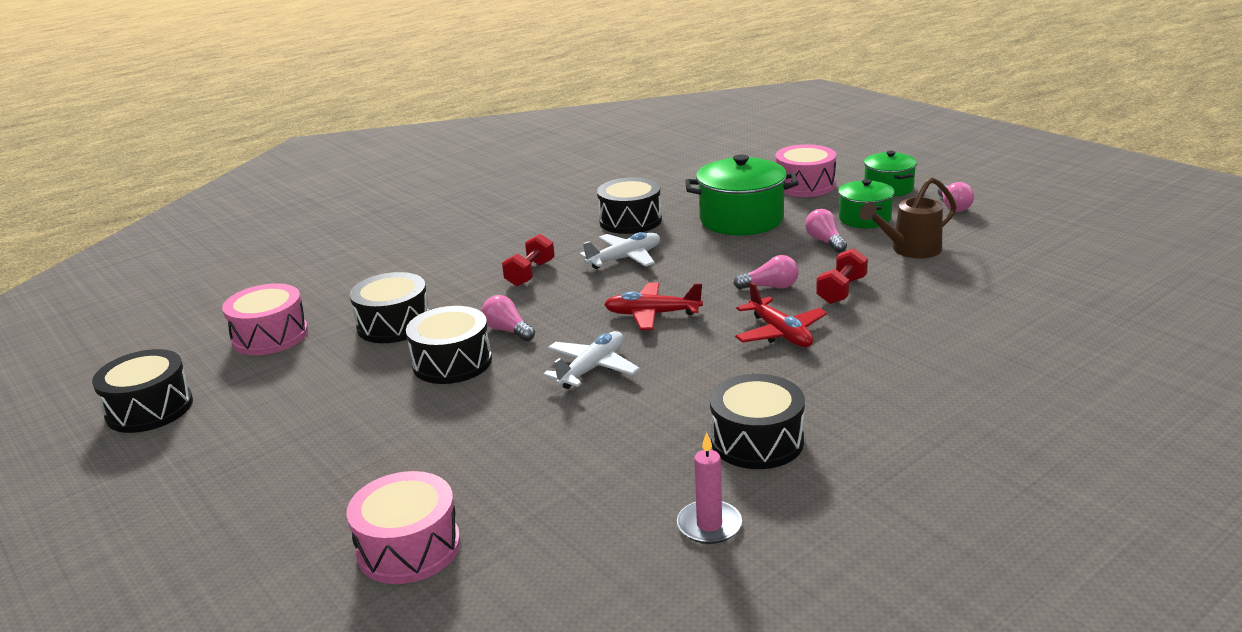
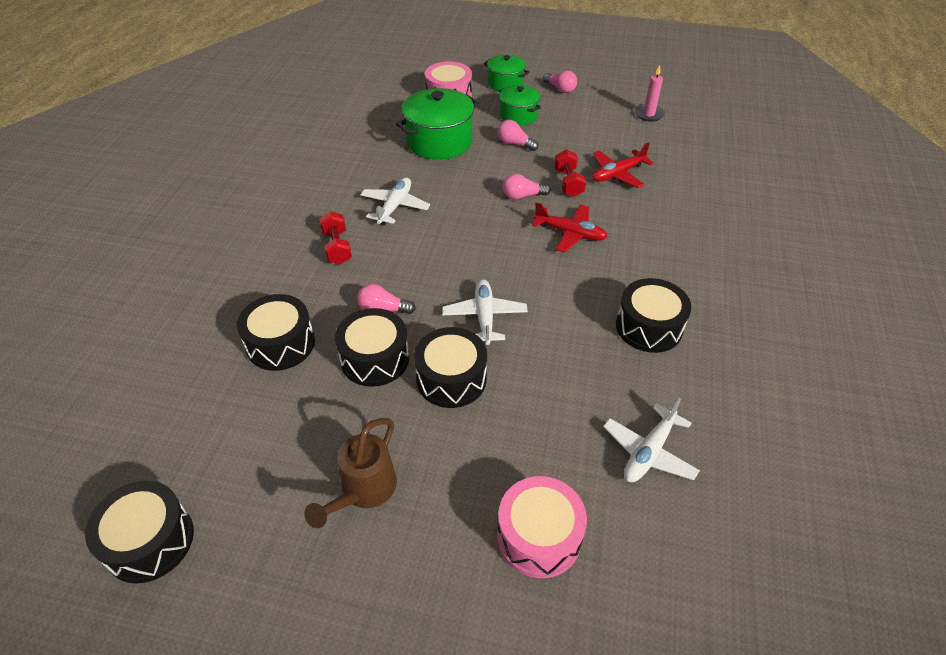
camera: 40 degrees left, 20 degrees up
pink drum [222,283,308,355] -> none
black drum [597,177,662,234] -> black drum moved to [414,327,487,408]
red plane [604,282,703,330] -> red plane moved to [592,143,653,188]
pink candle [677,432,742,544] -> pink candle moved to [634,65,665,122]
pink light bulb [733,255,799,289] -> pink light bulb turned 150 degrees counterclockwise [503,174,551,200]
brown watering can [860,177,957,258] -> brown watering can moved to [304,418,397,528]
none -> white plane [603,398,700,483]

